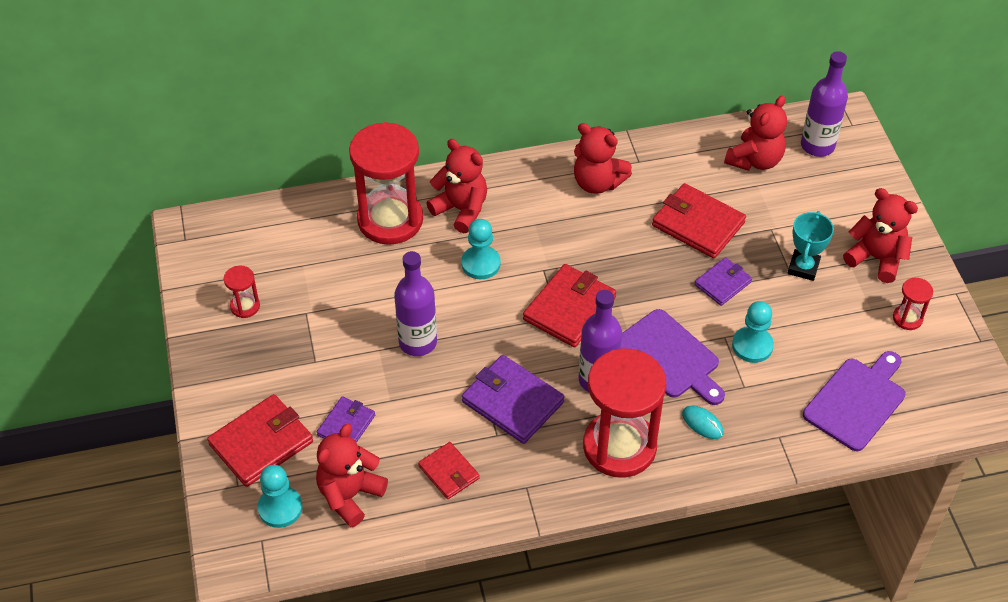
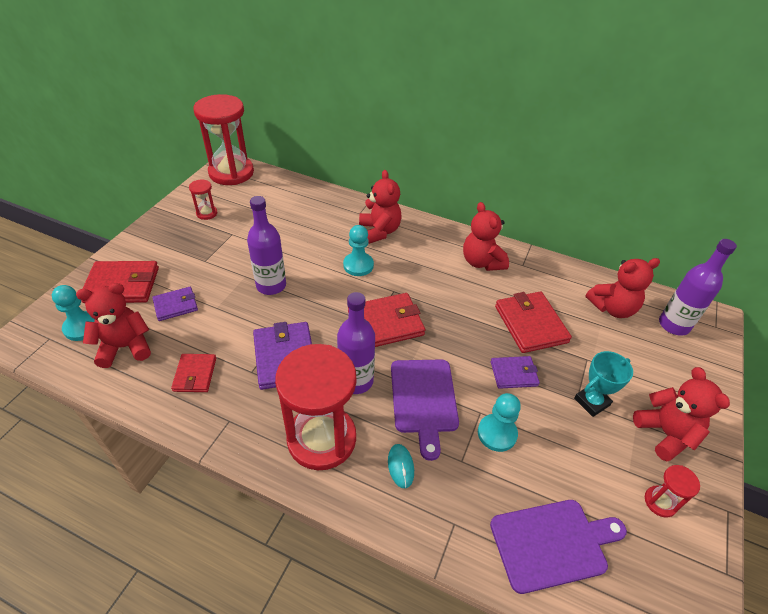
camera: 35 degrees right, 5 degrees down
red hourglass [349,122,423,245] -> red hourglass moved to [193,94,254,185]

